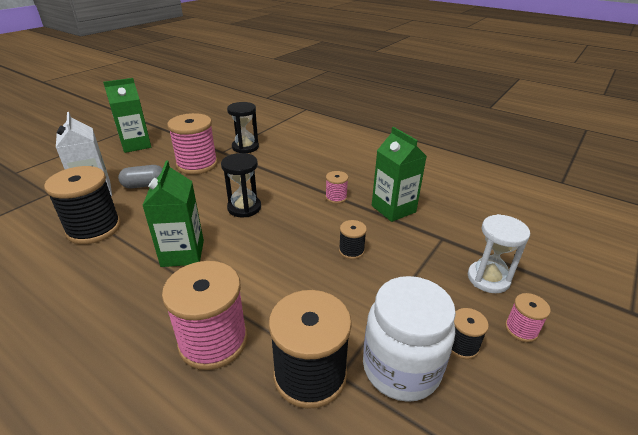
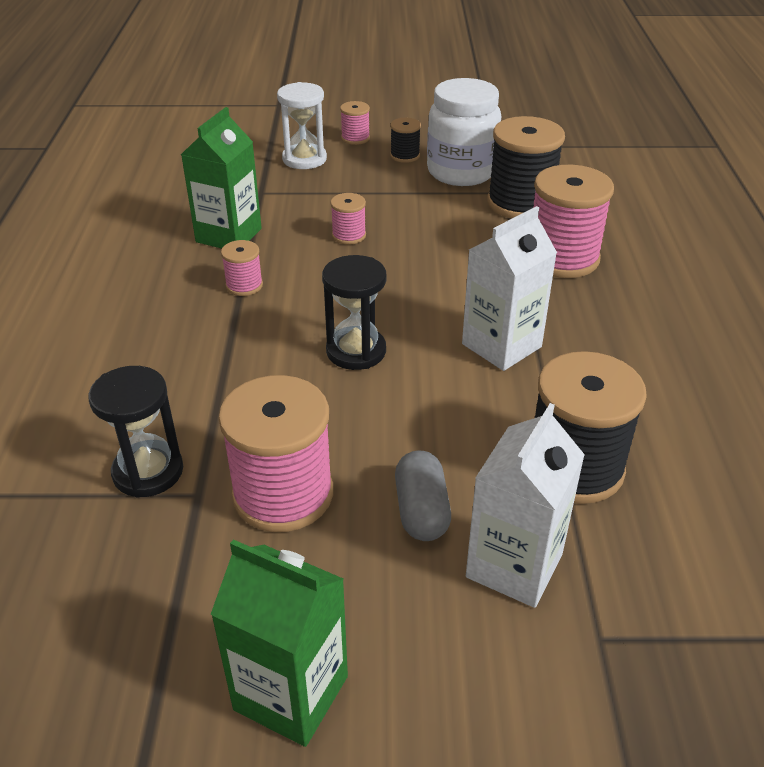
camera: 125 degrees left, 5 degrees up
grey capsule [118,165,163,189] -> grey capsule turned 45 degrees clockwise [395,450,451,541]
green carton [142,161,204,267] -> white carton [462,206,557,371]
black spool [339,220,367,259] -> pink spool [330,193,366,245]

